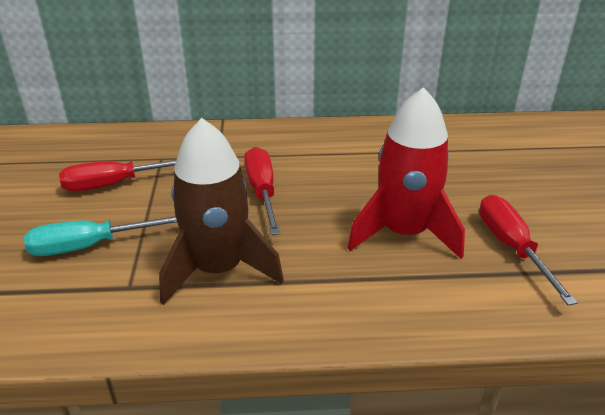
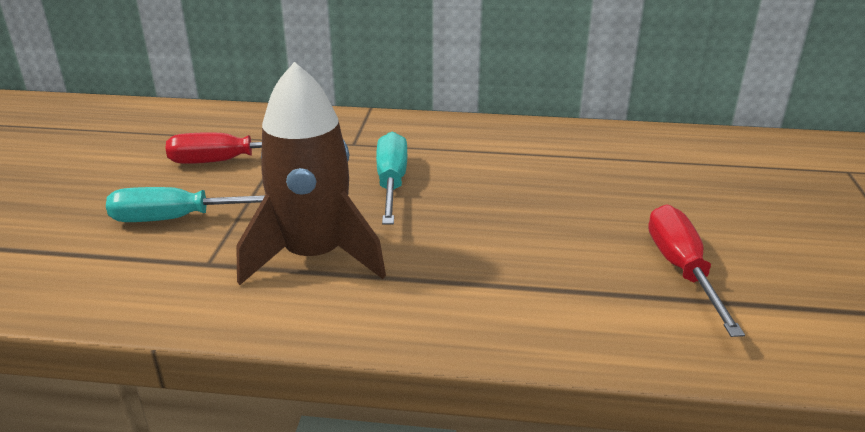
camera: 10 degrees right, 5 degrees down
red screwdriver [244,147,280,235] -> turquoise screwdriver [376,132,407,225]
red rocket [348,87,465,259] -> none

